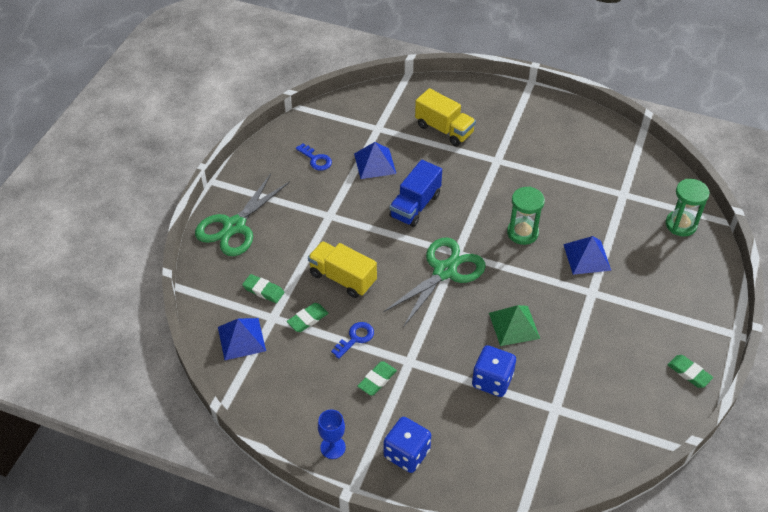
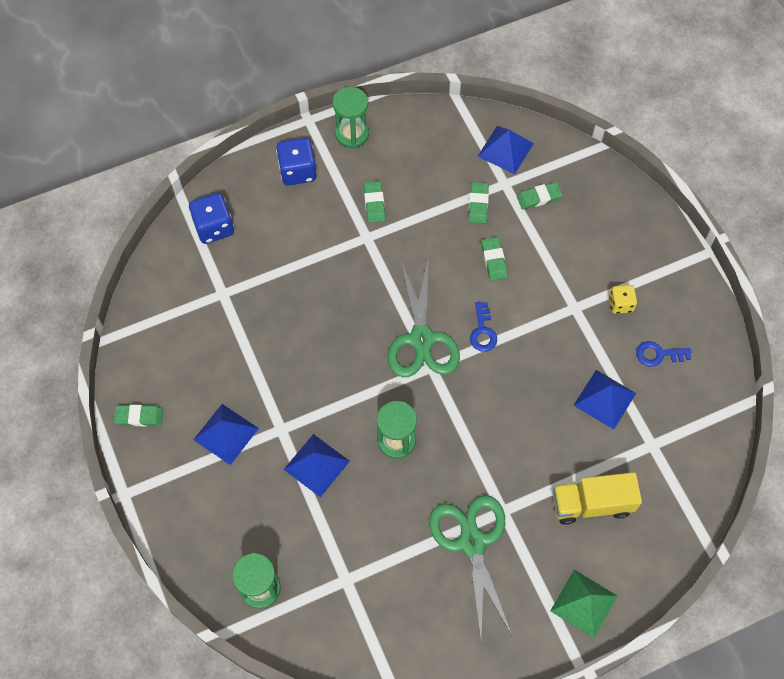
camera: 135 degrees right, 15 degrees up
green scissors [195,174,290,256] -> green scissors moved to [429,495,513,639]
yellow truck [308,241,377,298] -> green eraser [481,237,508,281]
blue goblet [318,409,346,459] -> green hourglass [333,87,369,148]
blue key [331,322,374,359] -> blue key moved to [470,302,497,352]
blue truck [389,160,442,227] -> none
blue dice [472,345,516,397] -> blue dice moved to [189,193,234,244]
green pyramid [489,305,540,346] -> green pyramid moved to [550,569,617,638]
none -> blue pyramid [193,404,259,465]
none -> yellow dice [609,285,637,314]

